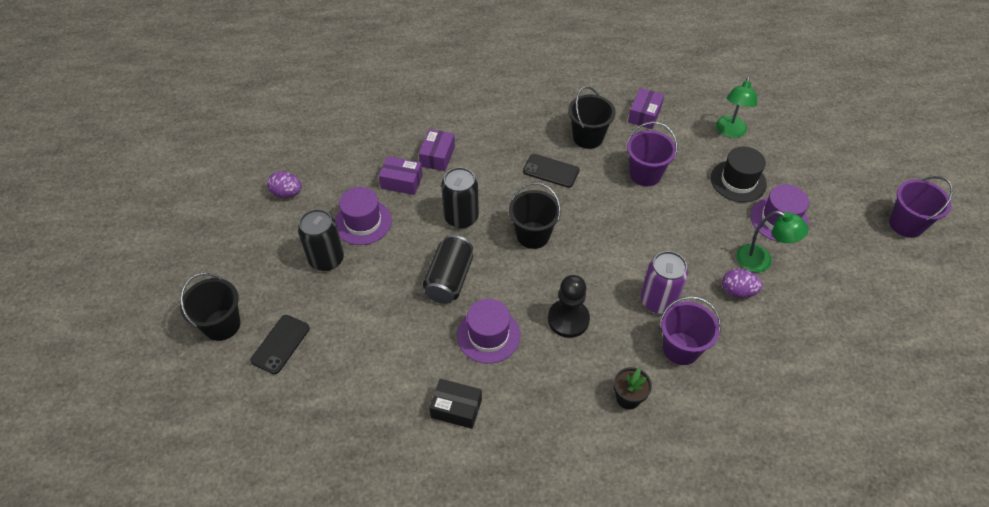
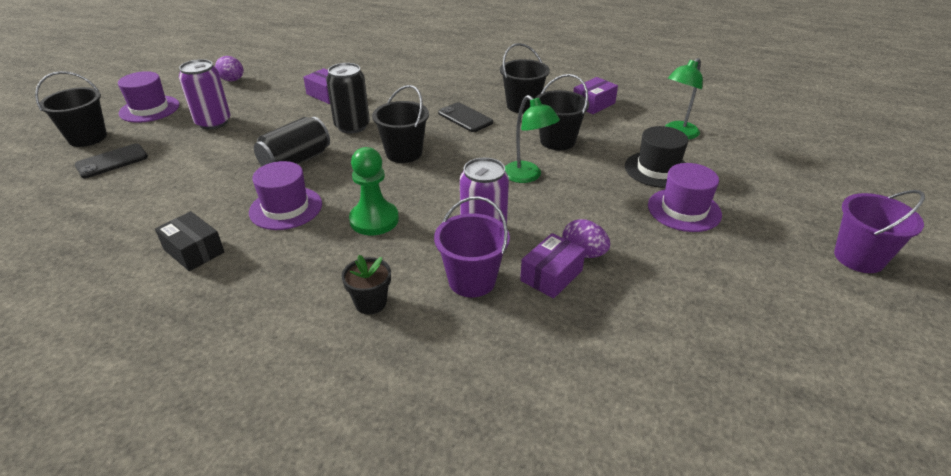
camera: 25 degrees right, 15 degrees down
black can [298,209,344,271] -> purple can [179,59,230,129]
purple hat [335,187,392,245] -> purple hat moved to [118,71,179,123]
purple box [419,129,455,171] -> purple box moved to [520,233,586,298]
black pawn [548,275,590,338] -> green pawn [349,147,399,235]
purple bucket [627,122,678,186] -> black bucket [536,74,589,150]
green lamp [736,211,809,272] -> green lamp moved to [505,95,560,183]

